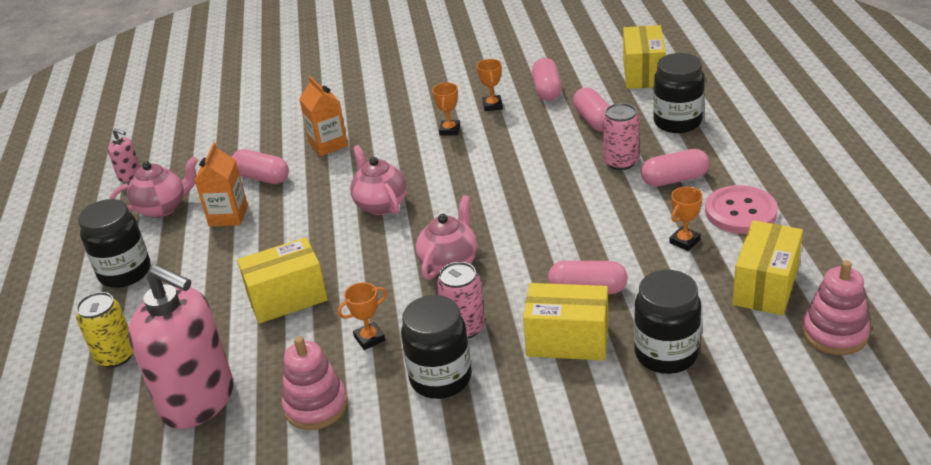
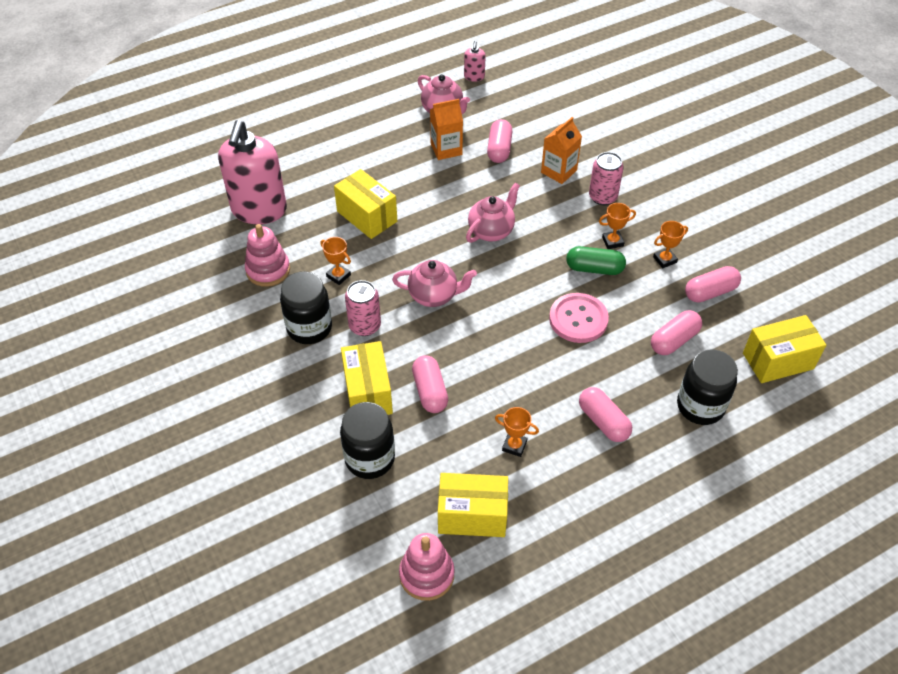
camera: 65 degrees right, 15 degrees up
yellow can [76,292,133,368] -> none
black jar [78,199,150,288] -> none
pink can [602,103,639,170] -> pink can moved to [589,152,624,205]
pink button [705,185,778,234] -> pink button moved to [549,293,609,343]
none -> green capsule [566,246,626,275]

